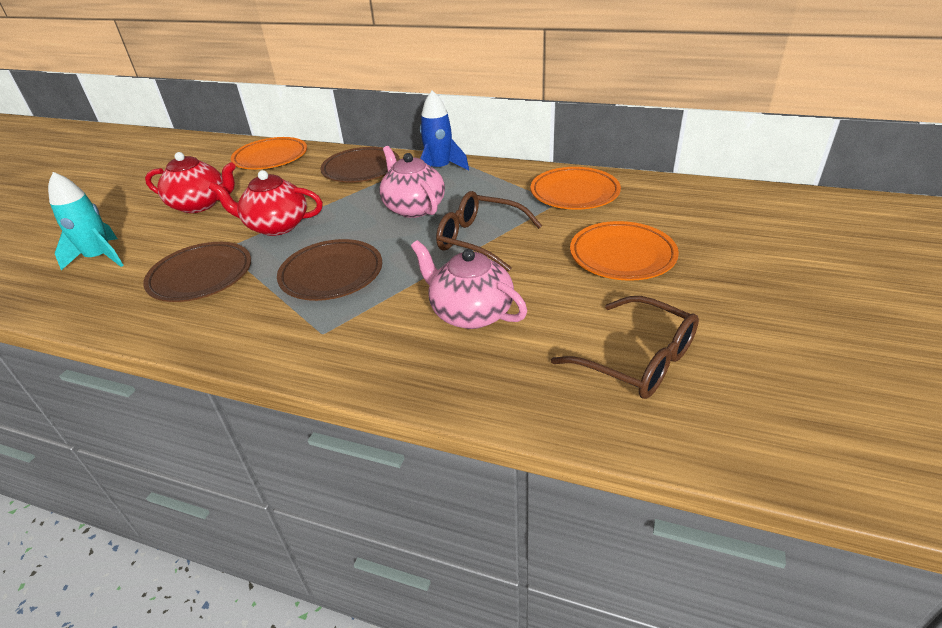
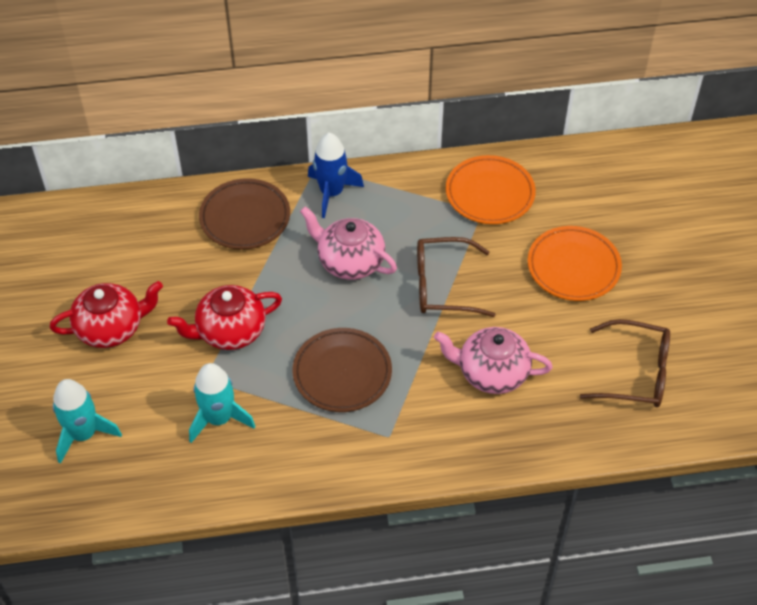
camera: 30 degrees left, 15 degrees up
brown plate [143,242,251,302] -> turquoise rocket [189,363,255,443]
orange plate [231,137,307,169] -> none

